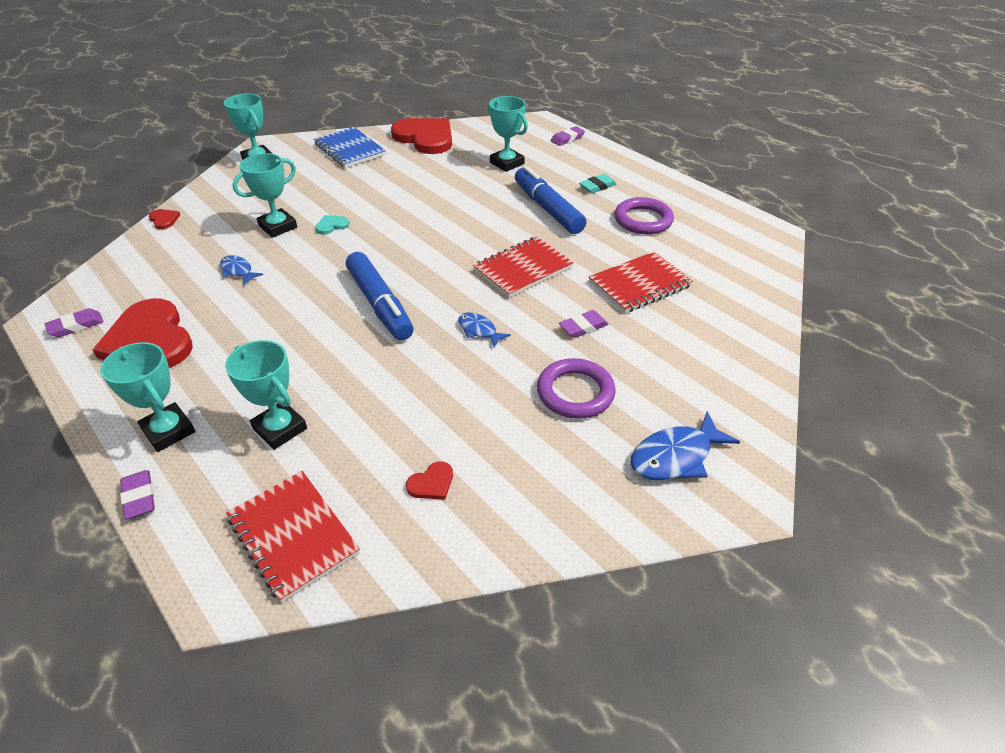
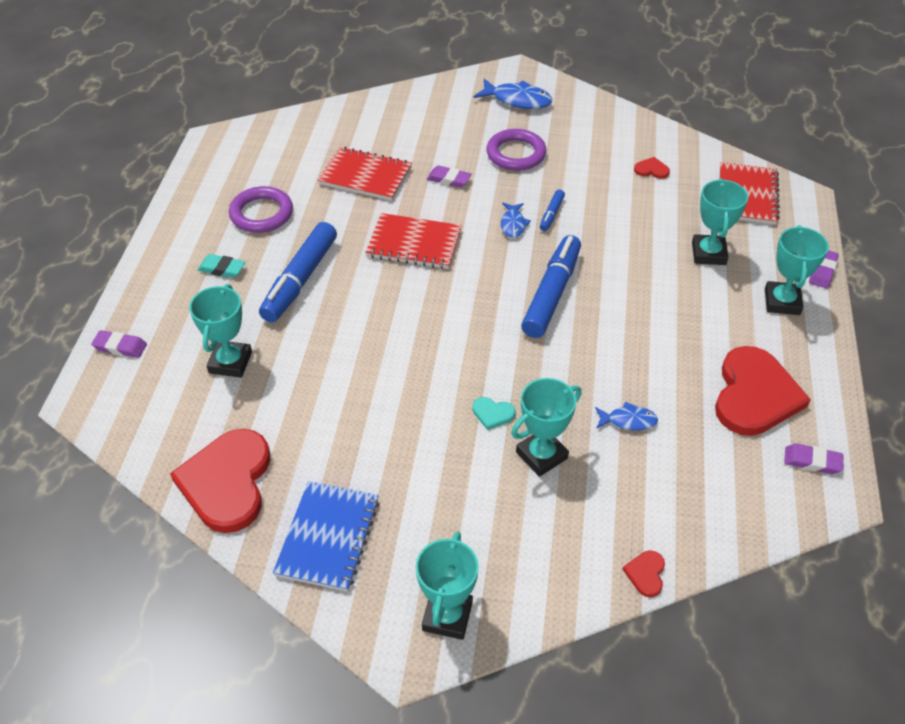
camera: 130 degrees left, 5 degrees up
blue fish [220,255,263,284] -> blue fish turned 90 degrees counterclockwise [595,402,658,431]
turquoise trophy [232,153,297,238] -> turquoise trophy turned 45 degrees counterclockwise [511,378,582,477]
none -> blue marker [540,190,565,231]

